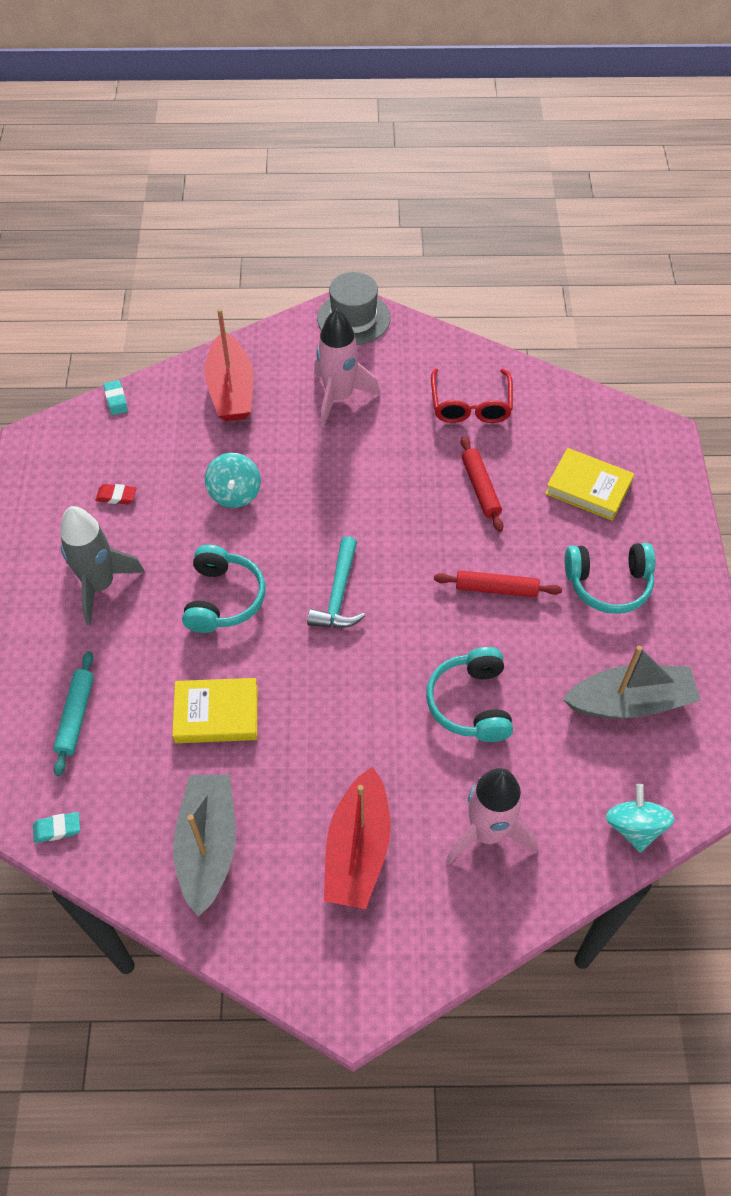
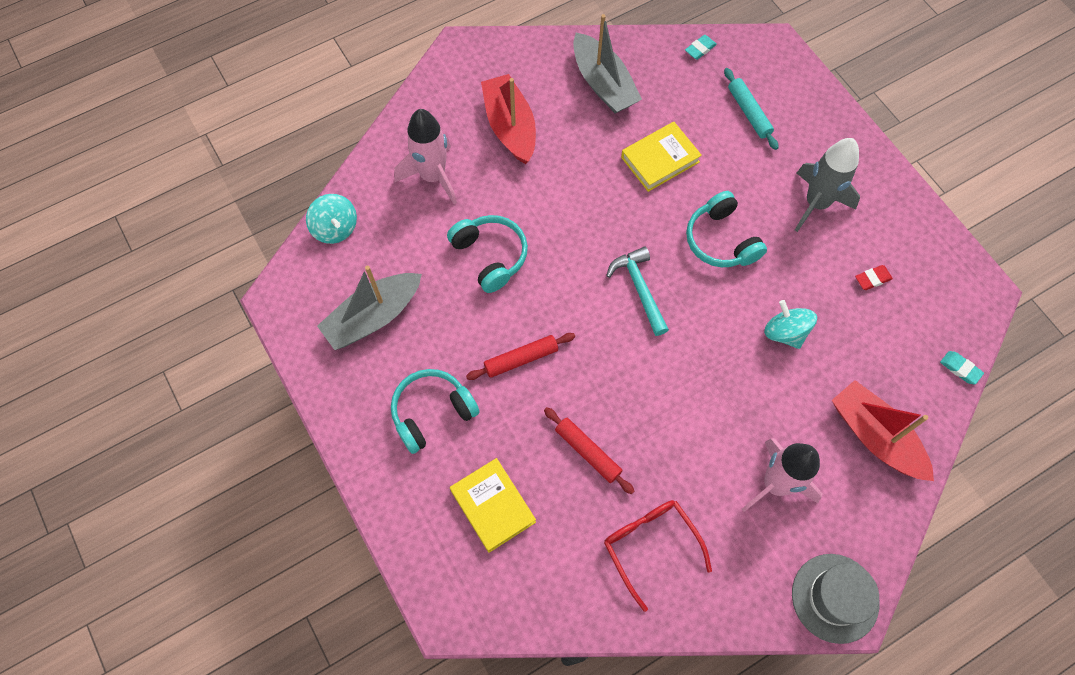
camera: 150 degrees right, 10 degrees up
yellow book [545,448,634,521] -> yellow book turned 60 degrees clockwise [450,458,536,553]

